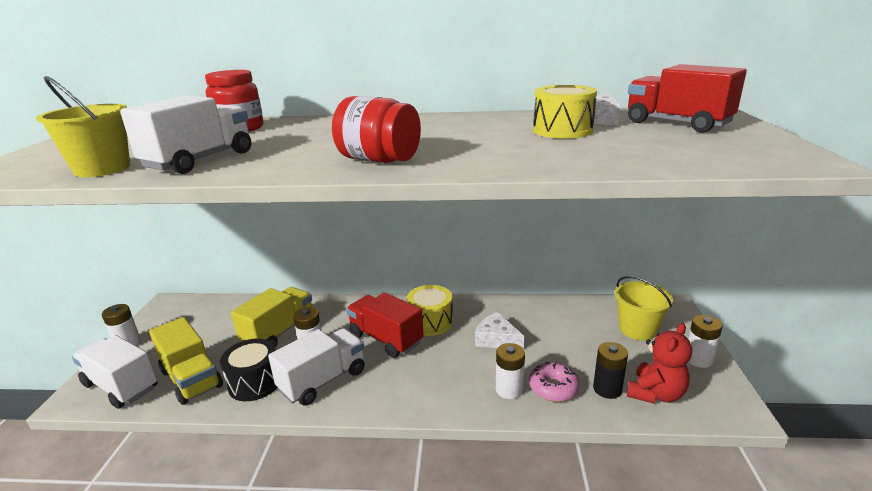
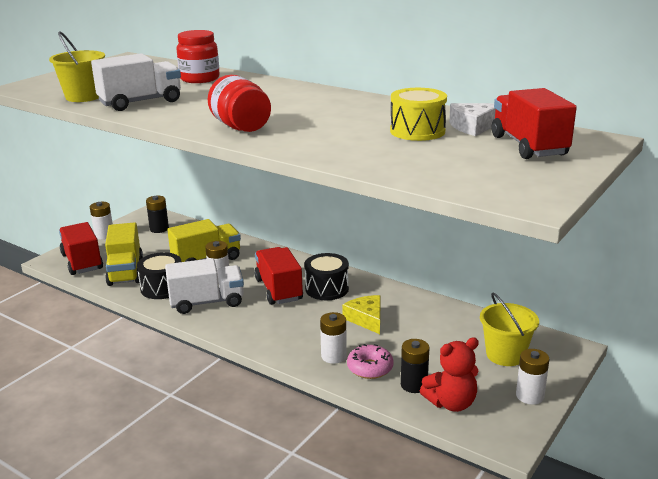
camera: 30 degrees right, 0 degrees up
white truck [72,335,158,409] -> red truck [59,222,103,275]
yellow drum [407,285,453,336] -> black drum [304,253,349,300]
white cheese [475,312,524,349] -> yellow cheese [342,295,381,334]
none -> black battery [146,196,169,233]

